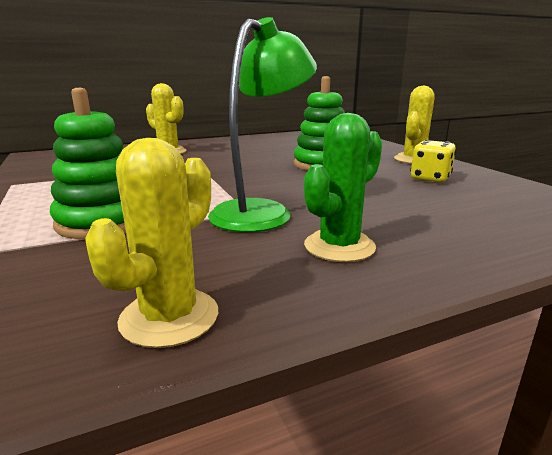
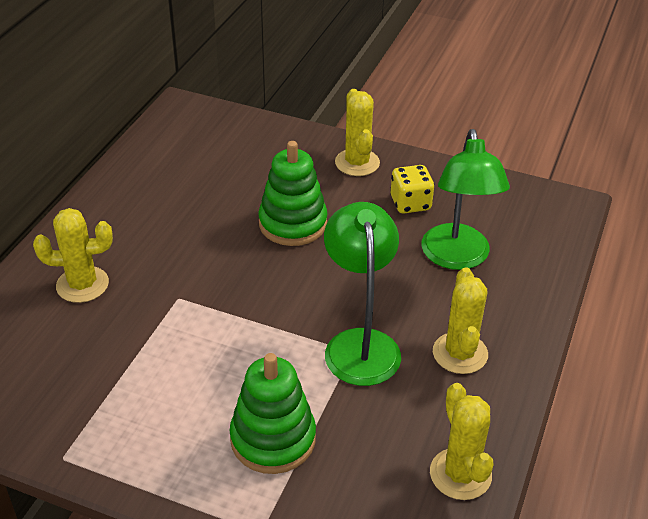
camera: 45 degrees left, 20 degrees up
green cactus [304,113,382,262] -> yellow cactus [433,267,488,374]
none -> green lamp [421,129,510,270]

